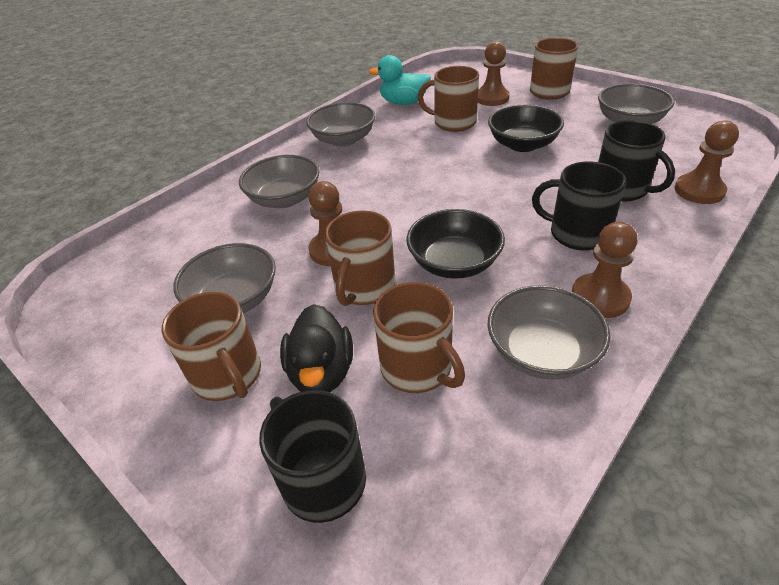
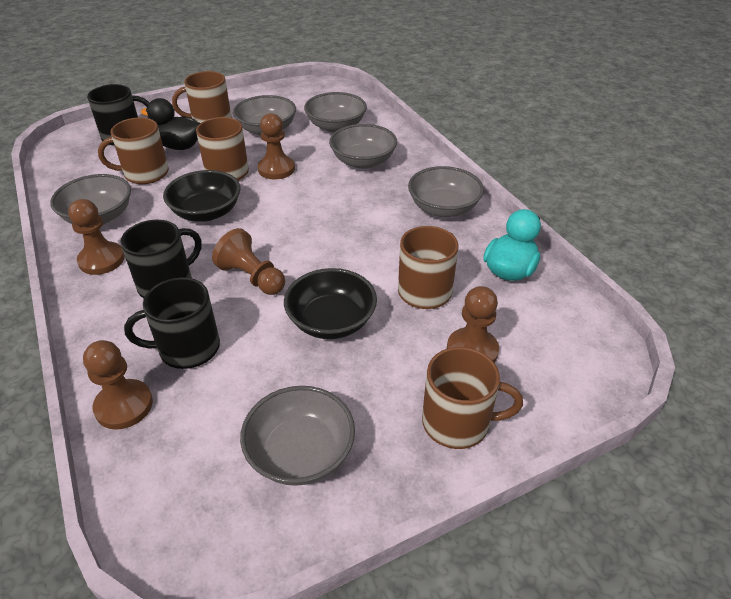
camera: 110 degrees right, 0 degrees up
none -> brown pawn [212,228,285,295]
none -> grey bowl [304,92,367,132]

